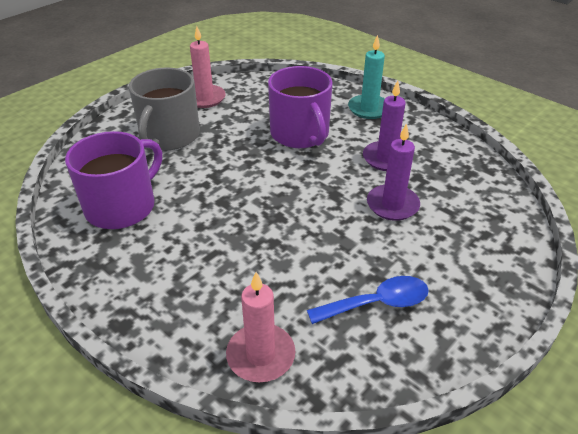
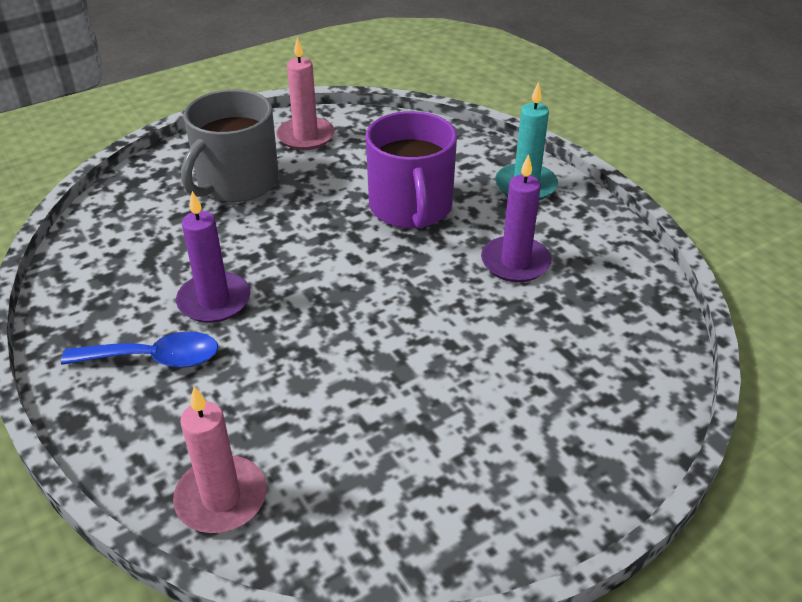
camera: 15 degrees right, 0 degrees up
purple mug [65,131,162,229] -> none
blue spoon [307,276,429,324] -> blue spoon moved to [61,331,218,368]
purple candle [367,123,420,221] -> purple candle moved to [176,191,250,323]

